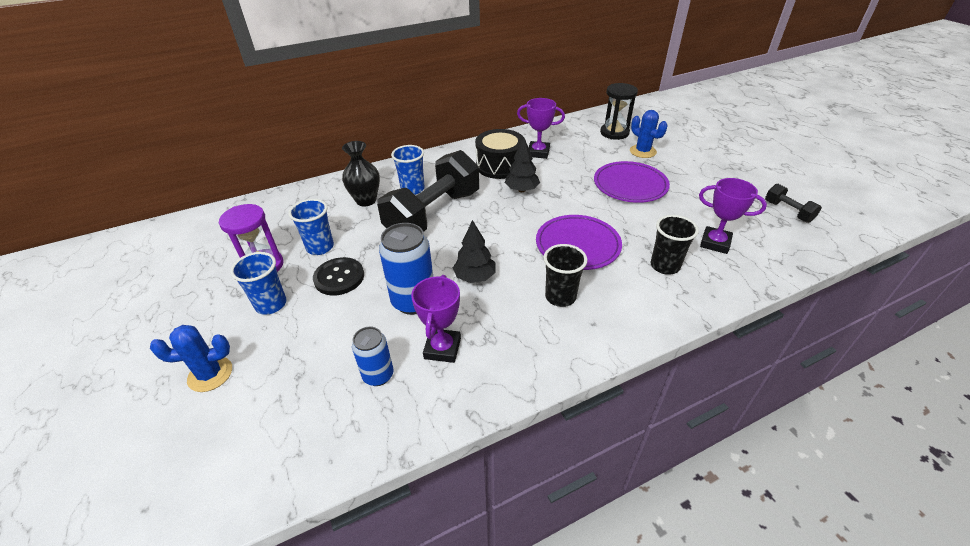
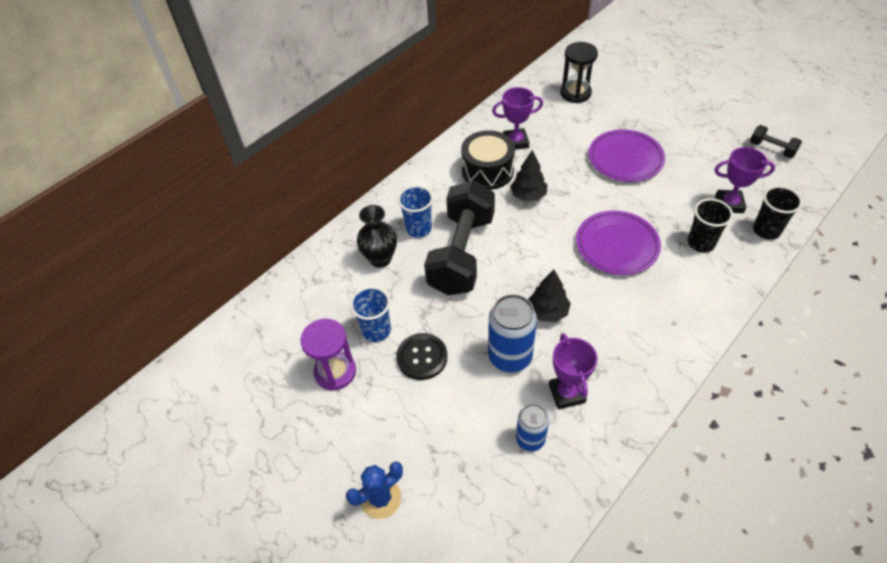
camera: 20 degrees left, 10 degrees up
blue cup [230,252,286,315] -> none
black cup [544,244,587,307] -> black cup moved to [753,186,803,240]
blue cactus [630,110,667,158] -> none

